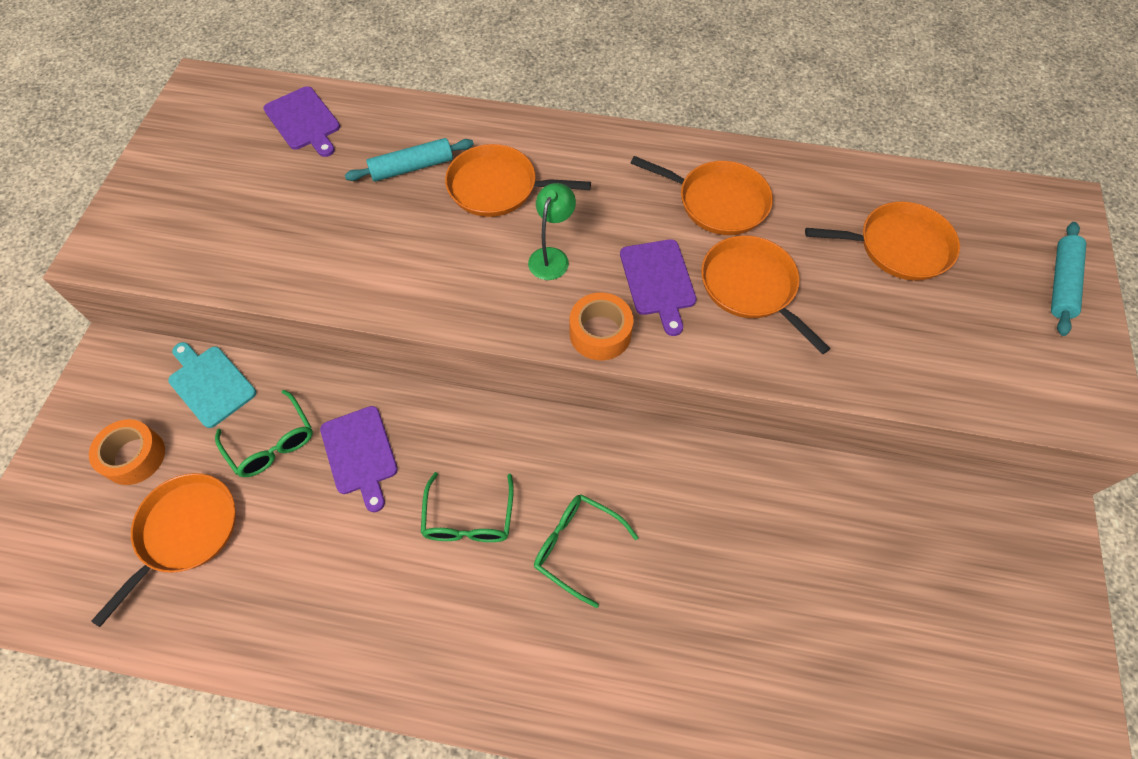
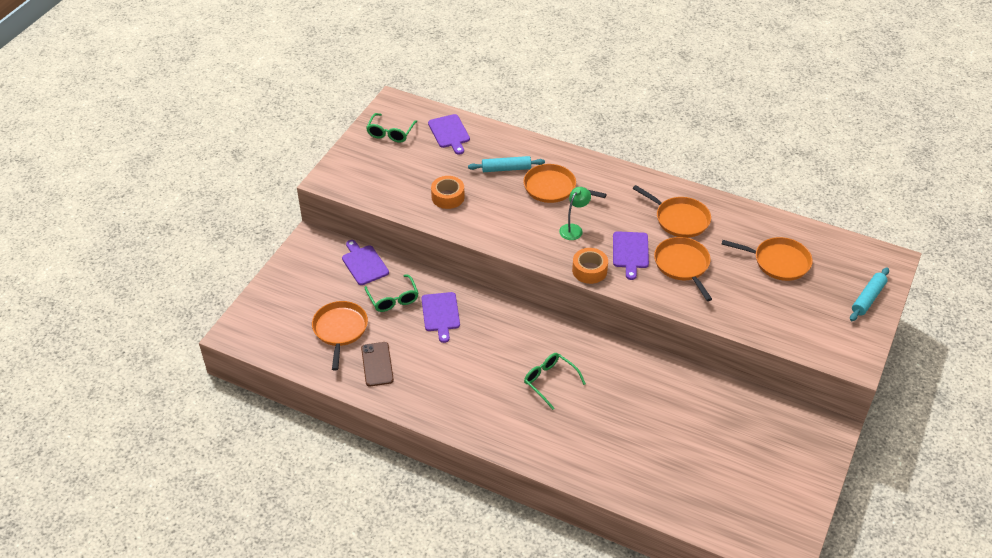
camera: 15 degrees right, 15 degrees down
orange tape [89,419,165,485] -> orange tape moved to [431,176,465,209]
orange pan [91,473,236,627] -> orange pan turned 45 degrees counterclockwise [312,301,368,370]
turquoise cutting board [168,342,256,428] -> purple cutting board [342,240,389,285]
green glasses [421,472,514,542] -> green glasses moved to [366,113,417,143]
none -> brown phone [361,342,394,386]

